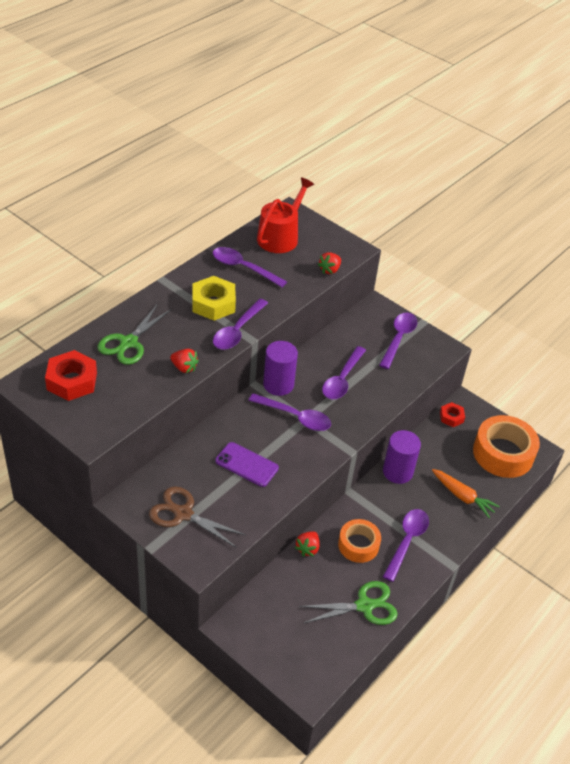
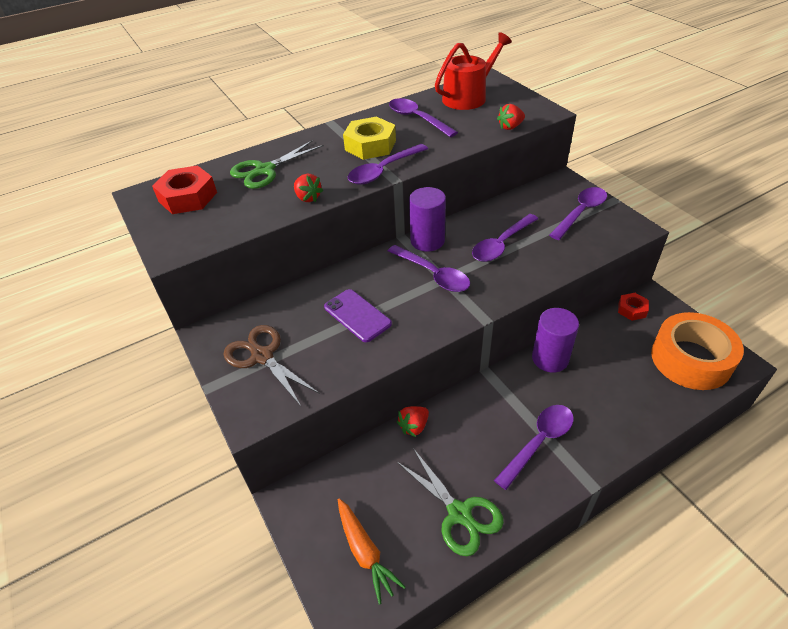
camera: 25 degrees right, 0 degrees up
green scissors [299,581,398,625] -> green scissors turned 45 degrees clockwise [396,448,504,556]
orange tape [338,519,381,563] -> none
orange carrot [432,469,500,518] -> orange carrot moved to [338,498,406,605]

